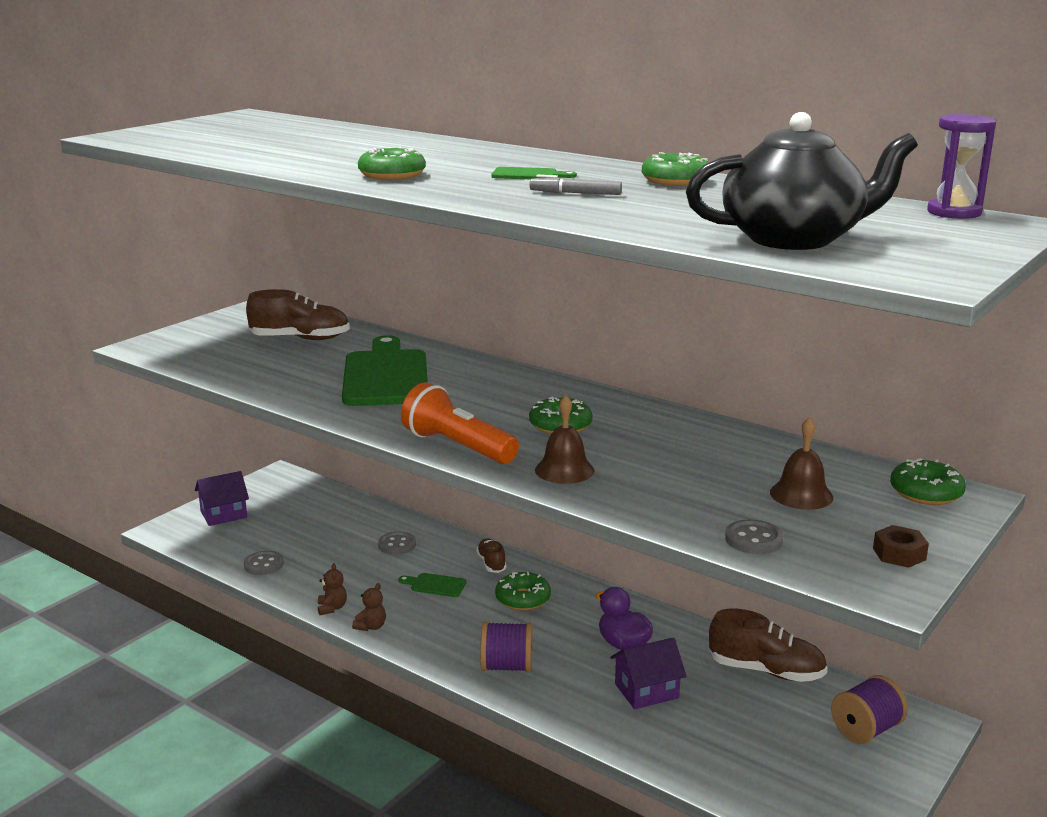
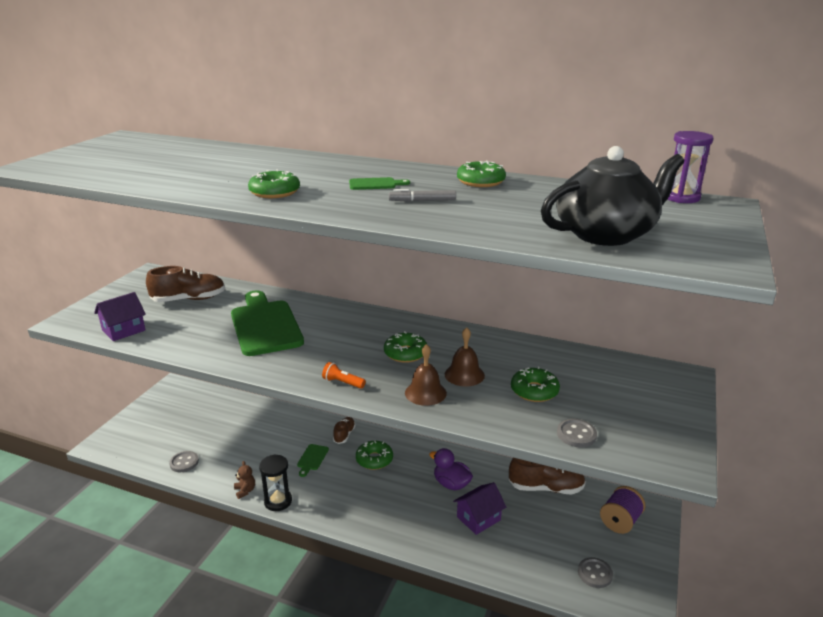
camera: 15 degrees left, 5 degrees up
purple house [195,471,249,526] -> purple house moved to [94,292,146,341]
brown teddy bear [352,583,386,631] -> black hourglass [259,454,292,511]
grey button [378,532,416,555] -> grey button moved to [578,557,613,588]
green cutting board [398,573,466,597] -> green cutting board turned 75 degrees counterclockwise [297,444,329,477]
orange flashlight [401,382,519,464] -> orange flashlight [322,362,366,389], size x0.48
brown shoe [476,539,507,573] -> brown shoe turned 45 degrees clockwise [333,417,356,444]
purple spool [480,622,533,672] -> none
brown bell [770,417,833,510] -> brown bell moved to [445,327,485,386]
brown nut [873,525,929,568] -> none
green donut [890,458,966,505] -> green donut moved to [511,367,560,402]

